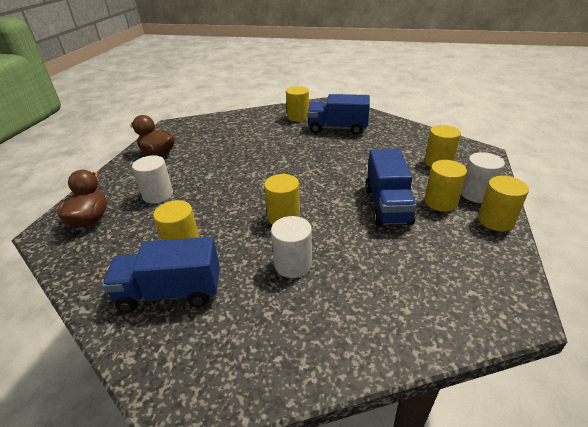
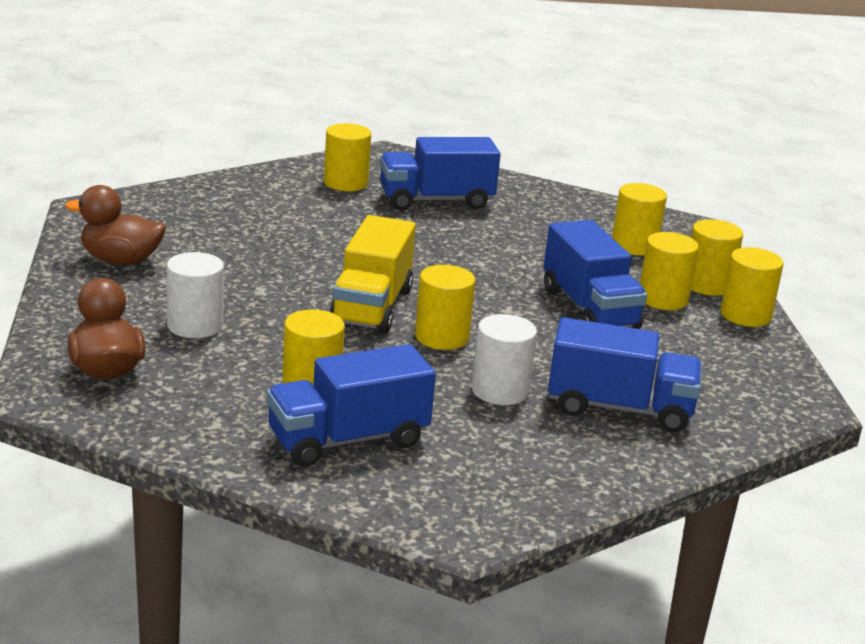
camera: 25 degrees left, 10 degrees down
white cylinder [461,152,505,203] -> yellow cylinder [691,219,743,296]
none -> yellow truck [329,215,416,334]
none -> blue truck [548,317,702,432]

